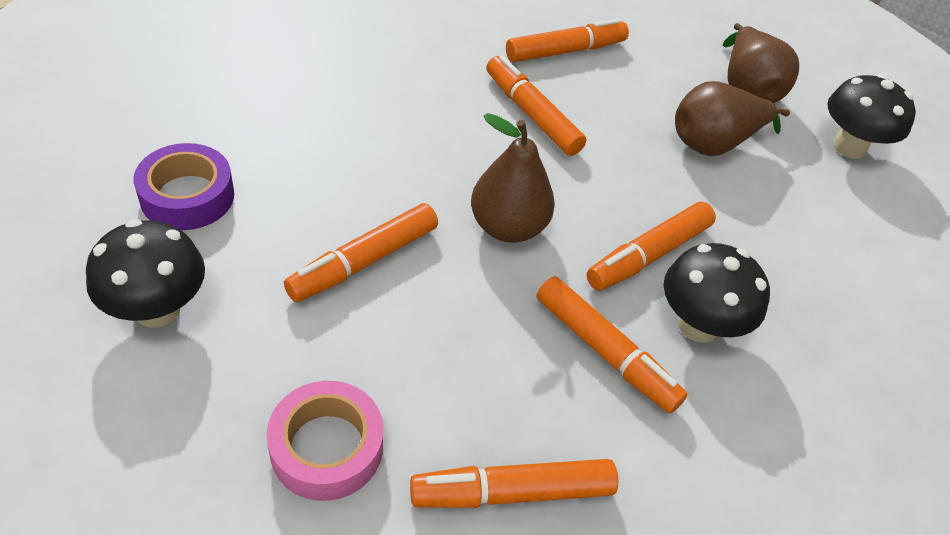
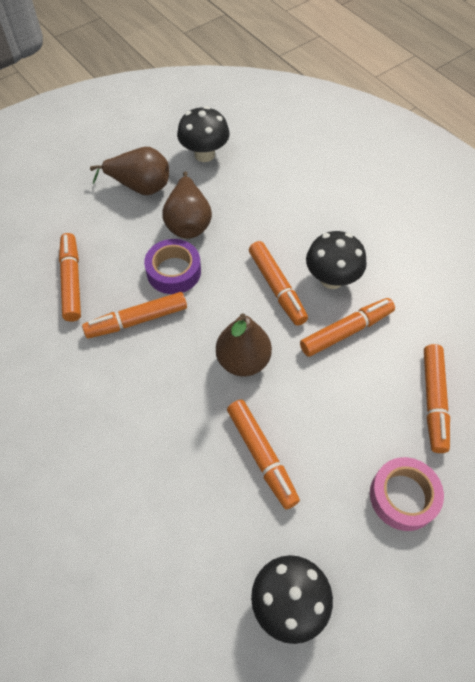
camera: 70 degrees left, 10 degrees up
purple tape [134,143,234,230] -> purple tape moved to [144,239,201,294]

